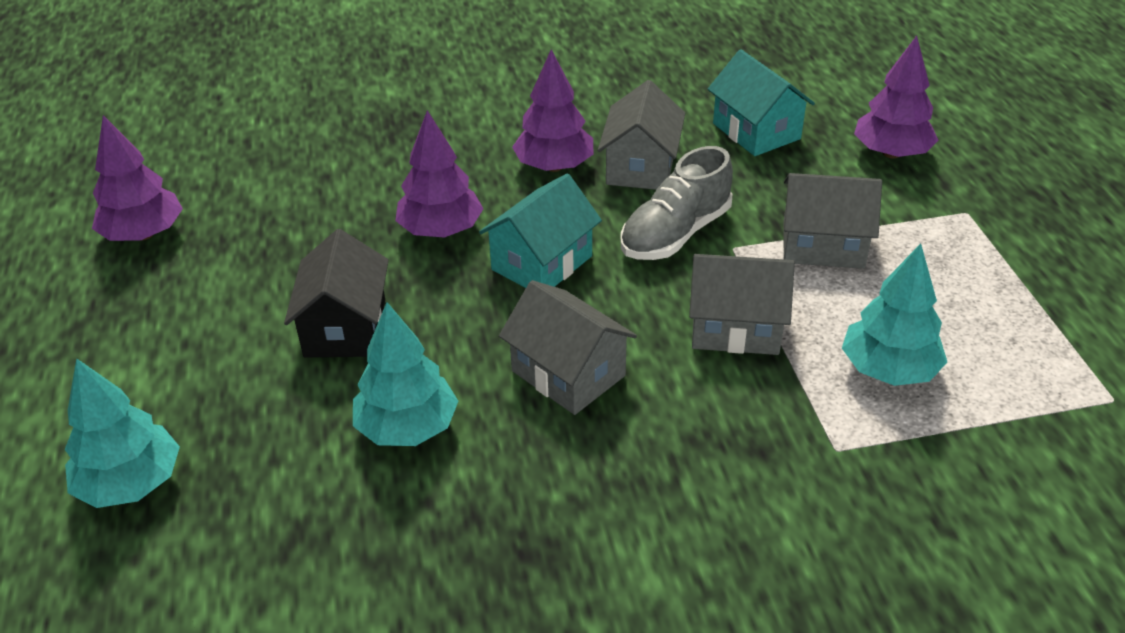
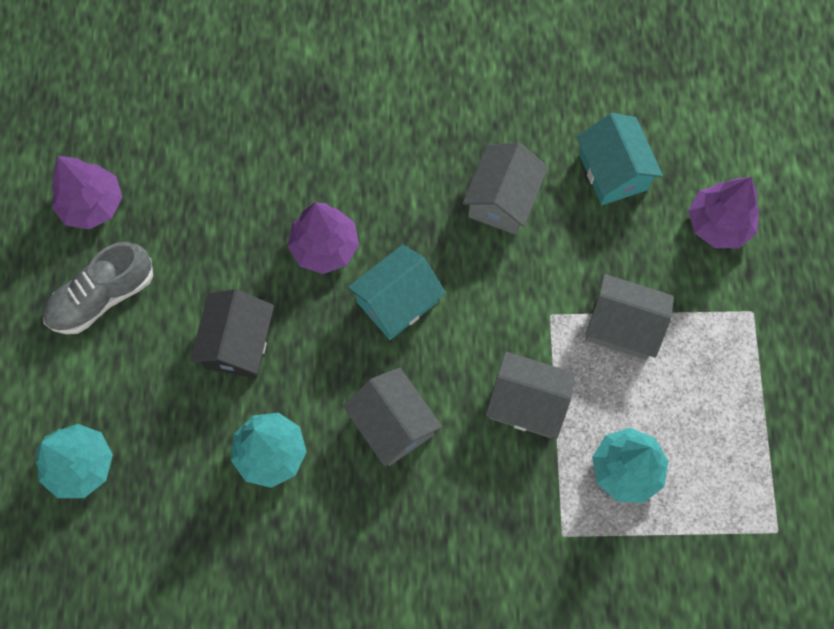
camera: 10 degrees right, 30 degrees up
purple tree [512,49,593,172] -> none
grey shoe [621,146,733,260] -> grey shoe moved to [43,242,153,334]

